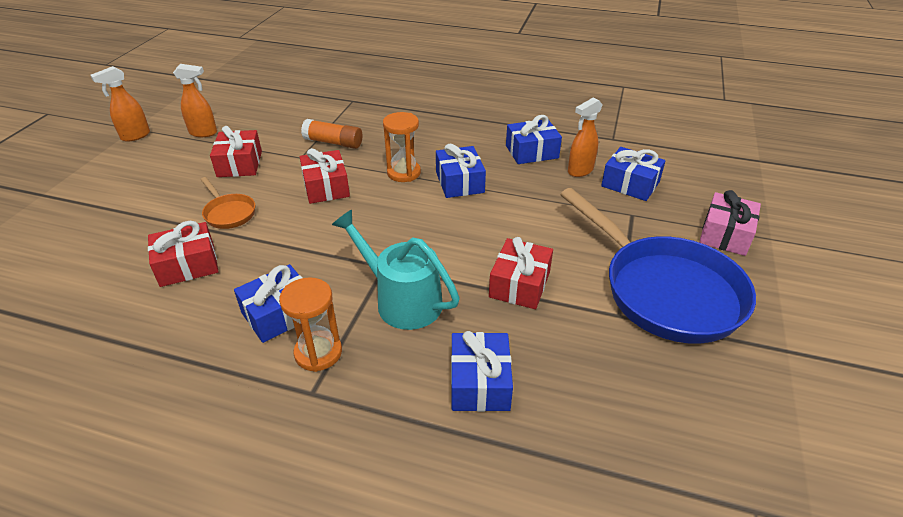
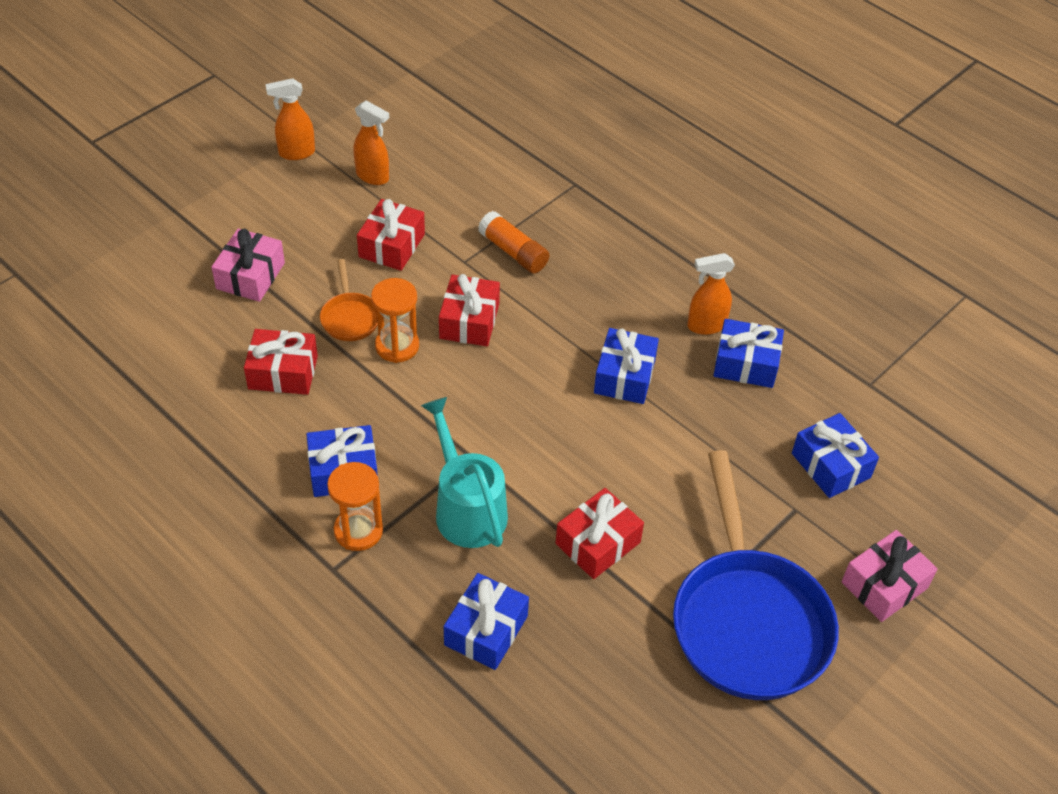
camera: 25 degrees right, 10 degrees up
orange hourglass [383,112,421,182] -> orange hourglass moved to [371,278,419,363]
orange spray bottle [568,98,603,177] -> orange spray bottle moved to [687,253,735,335]
none -> pink gift [211,229,285,302]

